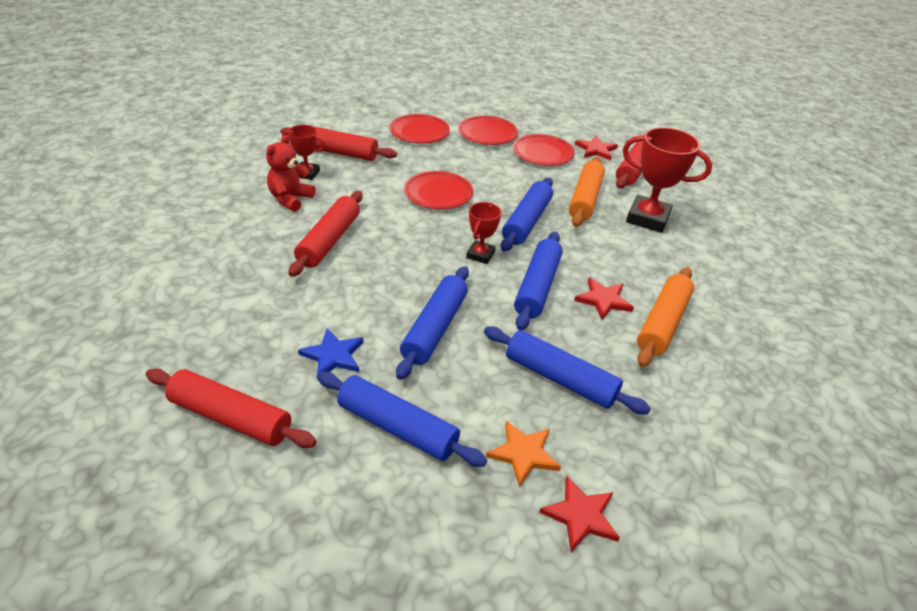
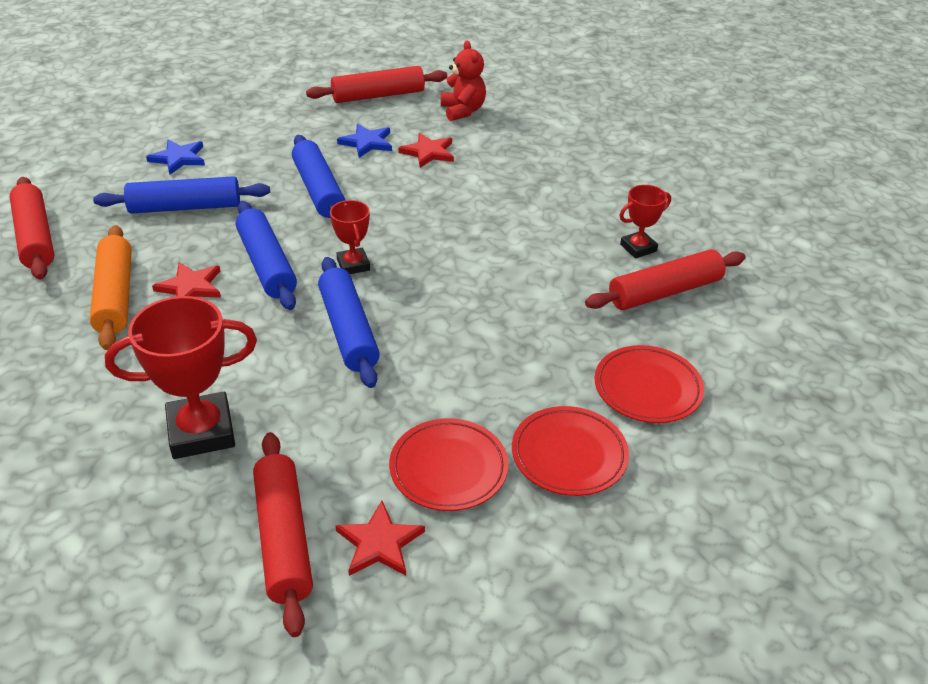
camera: 140 degrees right, 0 degrees up
red teddy bear [266,135,315,212] -> red teddy bear moved to [441,41,486,121]
red rolling pin [289,191,363,277] -> red rolling pin moved to [9,177,54,280]
blue rolling pin [316,371,487,467] -> none
red plate [404,171,473,209] -> none
orange star [486,421,561,487] -> blue star [146,139,205,175]
red star [539,476,620,552] -> red star moved to [398,133,454,168]
orange rolling pin [569,157,605,227] -> none

